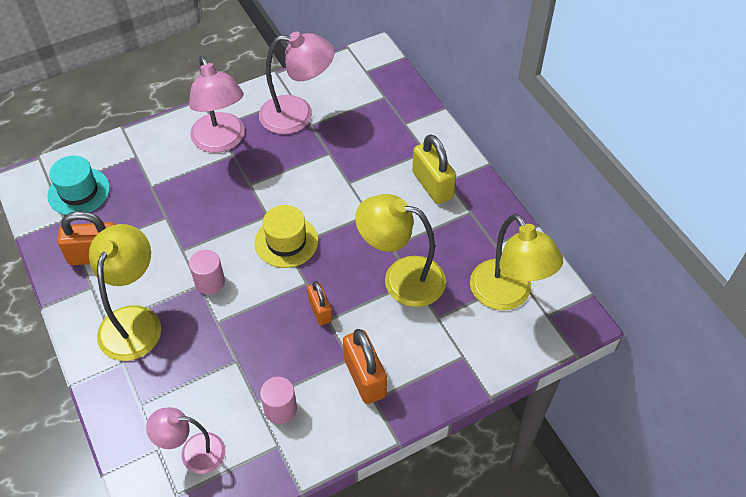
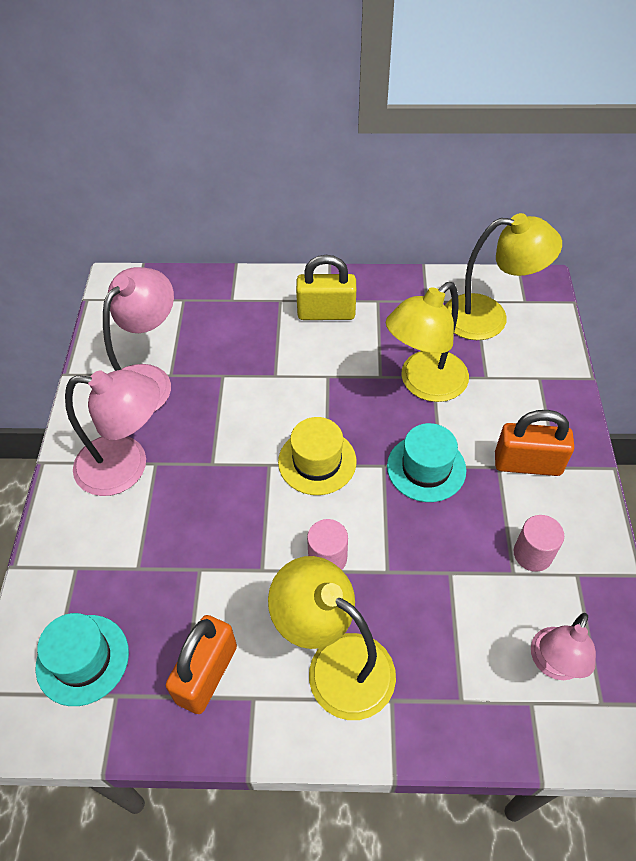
camera: 60 degrees left, 0 degrees up
orange padlock [307,281,332,325] -> turquoise hat [387,423,466,502]

